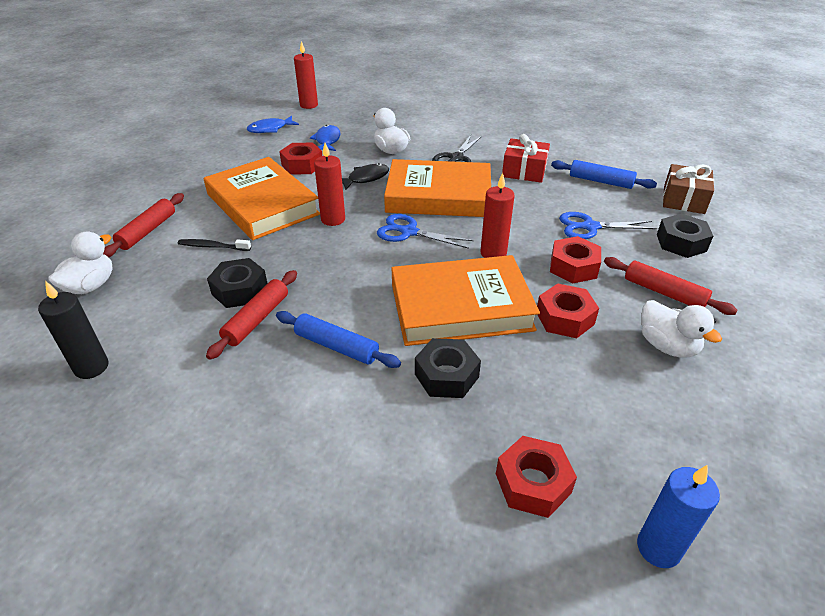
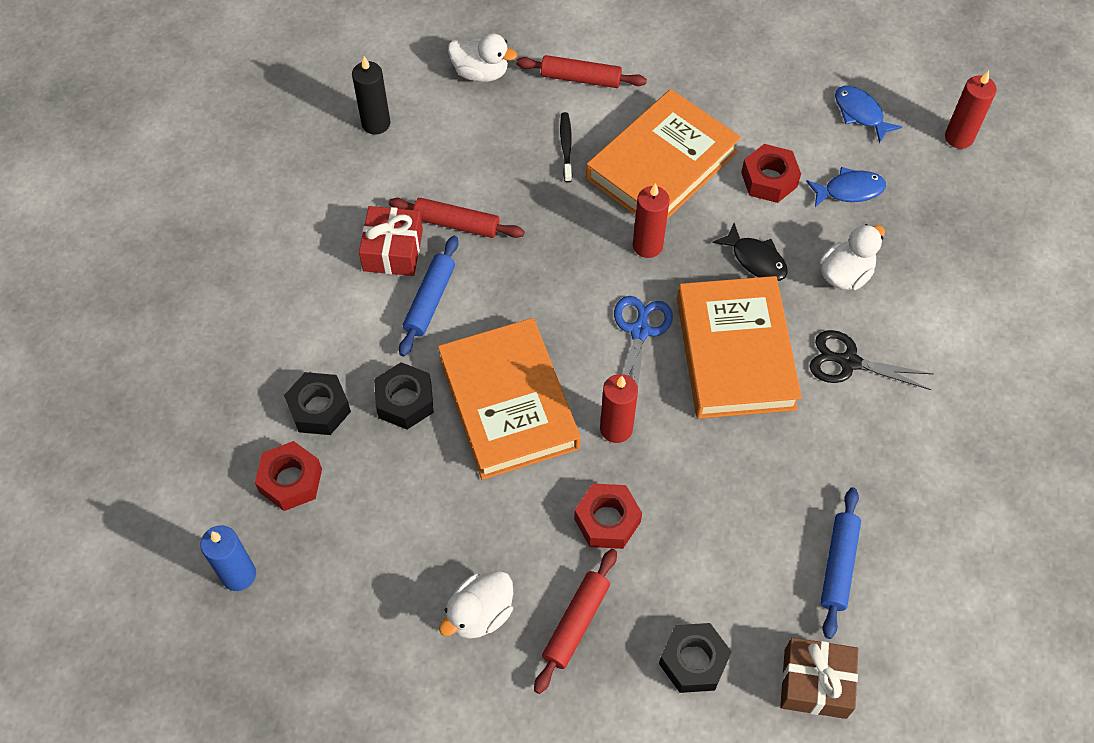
camera: 80 degrees right, 20 degrees up
black nut [207,258,268,308] -> black nut moved to [284,372,351,435]
red gift [502,134,550,183] -> red gift moved to [359,206,423,276]
red nut [537,283,599,338] -> none
blue scissors [559,212,657,239] -> none

